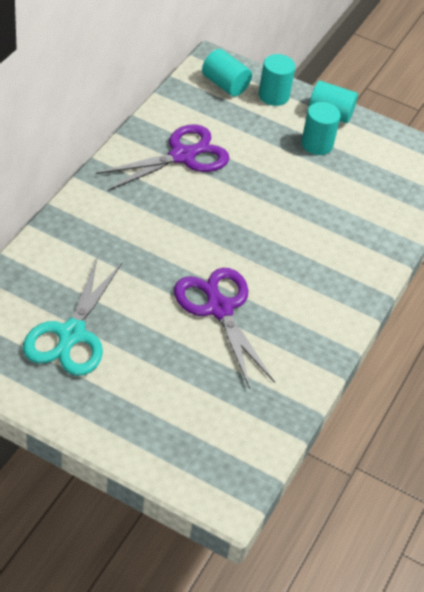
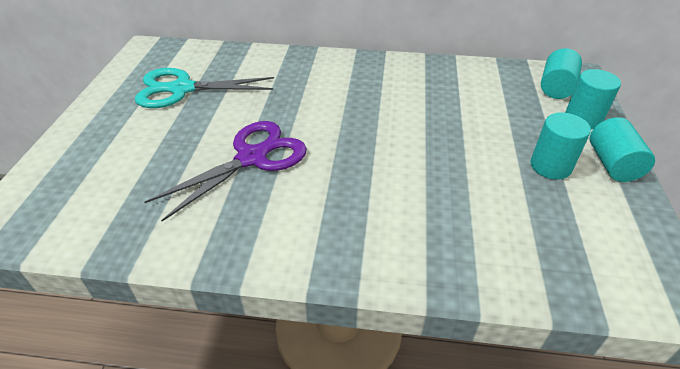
camera: 75 degrees right, 5 degrees down
purple scissors [96,124,230,191] -> none

